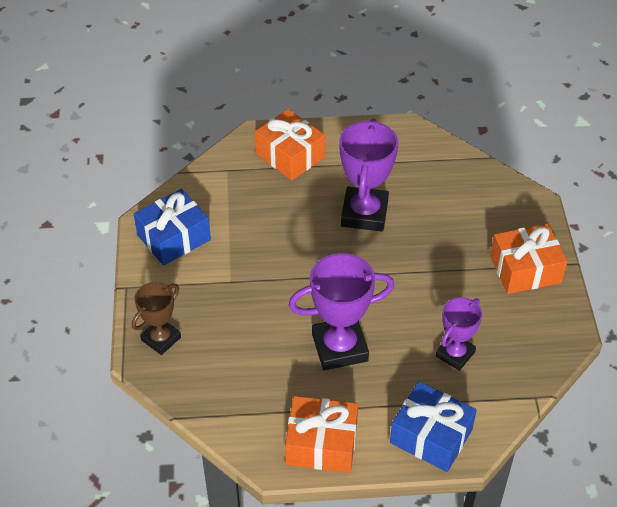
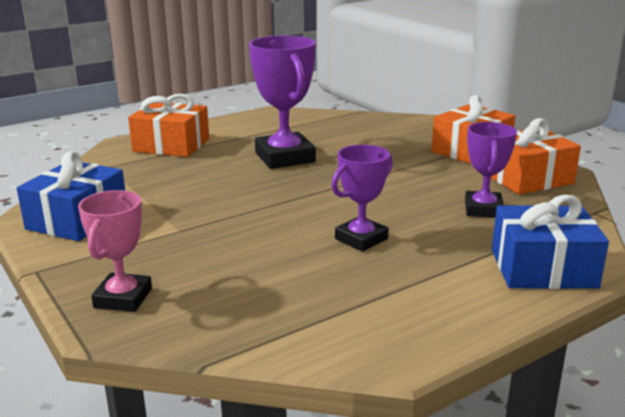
camera: 30 degrees left, 25 degrees down
brown trophy [132,282,181,355] -> pink trophy [78,190,152,312]
orange gift [285,396,358,473] -> orange gift moved to [491,118,581,195]
purple trophy [289,253,394,370] -> purple trophy [331,145,393,252], size x0.62

